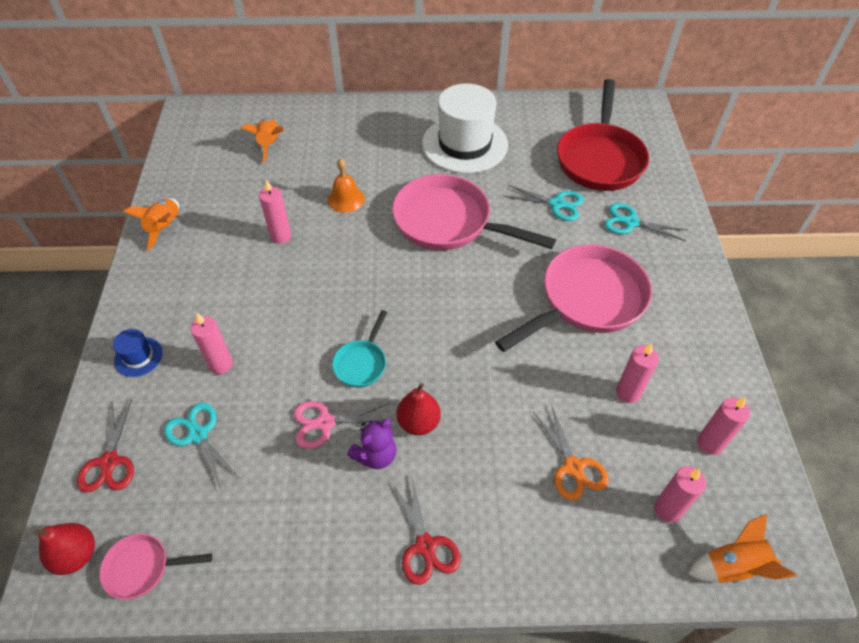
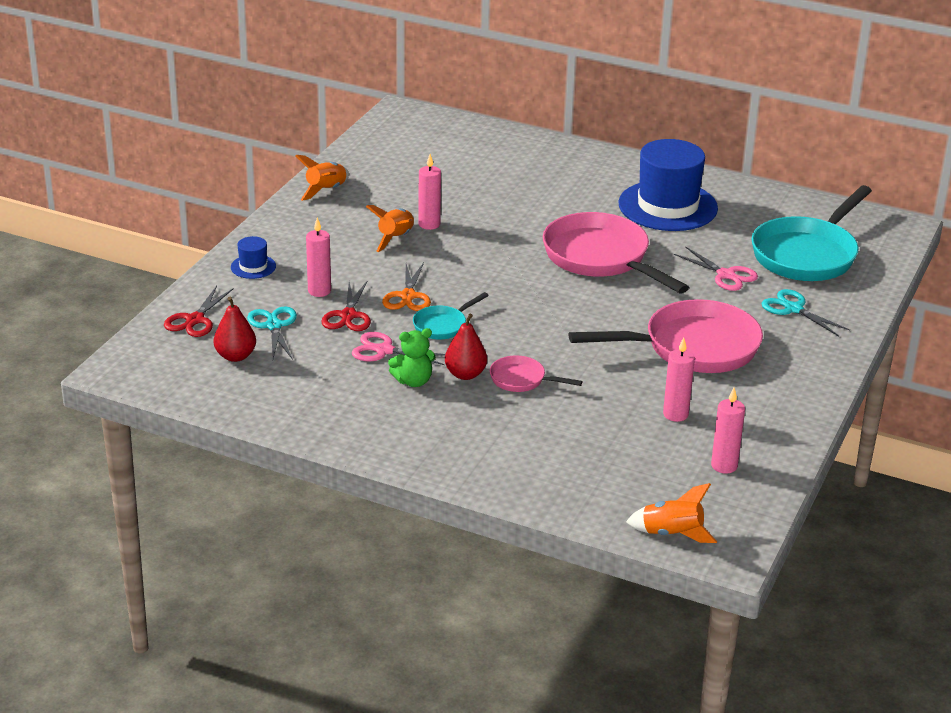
camera: 25 degrees right, 20 degrees down
red pear [34,523,95,575] -> red pear moved to [214,297,256,362]
pink pan [99,533,212,599] -> pink pan moved to [490,355,583,392]
orange rocket [241,118,284,163] -> orange rocket moved to [366,205,414,252]
orange bell [328,158,365,213] -> none
purple teddy bear [348,419,397,469] -> green teddy bear [388,328,435,387]
red scissors [392,477,461,585] -> red scissors moved to [321,281,371,331]
white hat [422,84,508,173] -> blue hat [619,139,718,231]
turquoise scissors [503,185,584,221] -> pink scissors [674,246,758,291]
orange scissors [533,405,609,501] -> orange scissors moved to [382,263,431,311]
red pan [557,79,649,191] -> turquoise pan [752,185,872,281]
pink candle [654,466,706,523] -> none

